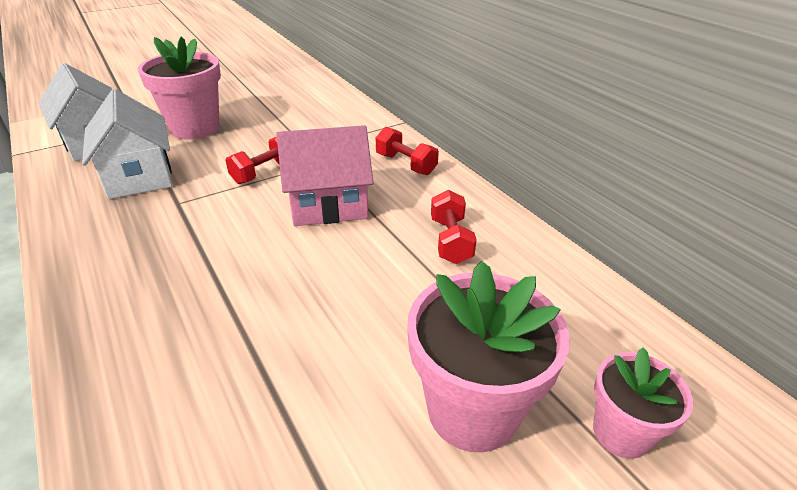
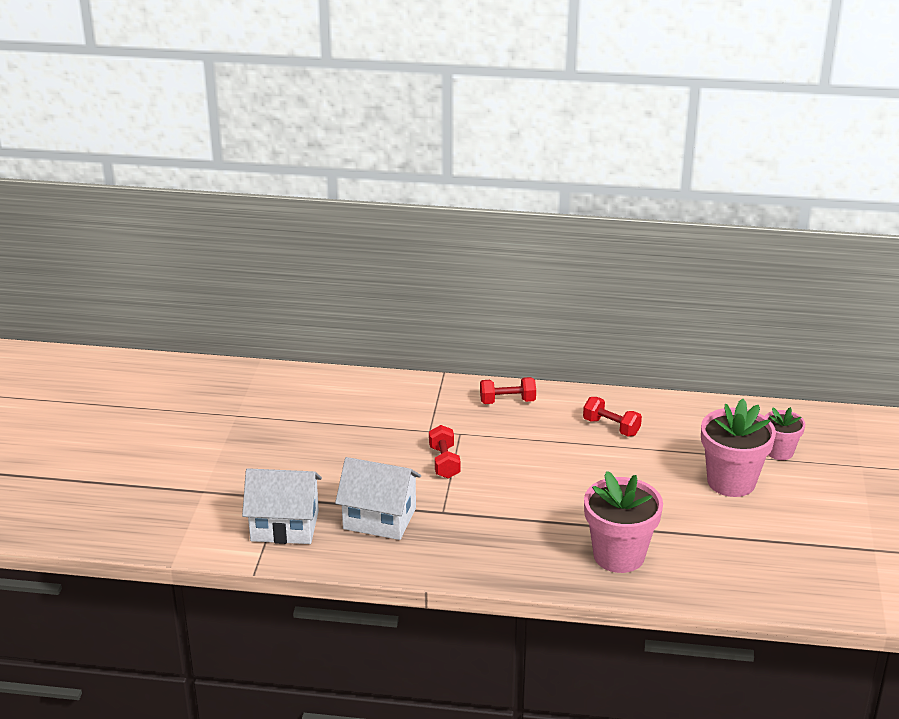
camera: 50 degrees left, 5 degrees down
pink flower pot [138,37,221,139] -> pink flower pot moved to [584,471,663,573]
pink house [276,125,373,226] -> none

